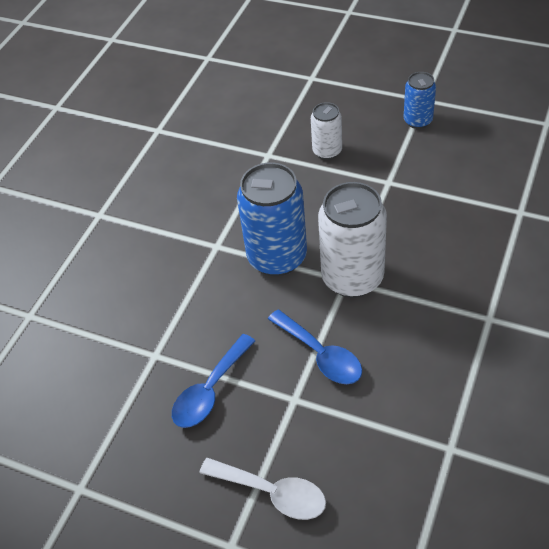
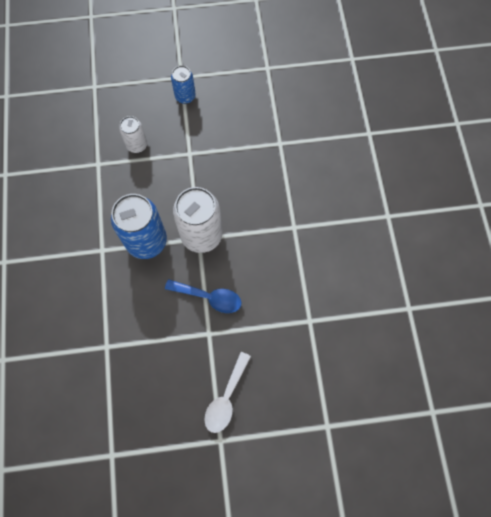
camera: 35 degrees left, 20 degrees up
blue spoon [172,334,255,428] -> none
white spoon [199,458,326,520] -> white spoon turned 120 degrees clockwise [204,352,251,433]

